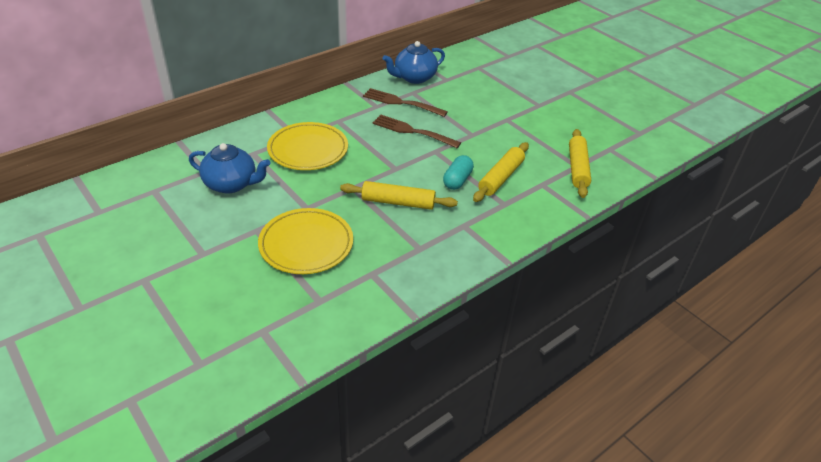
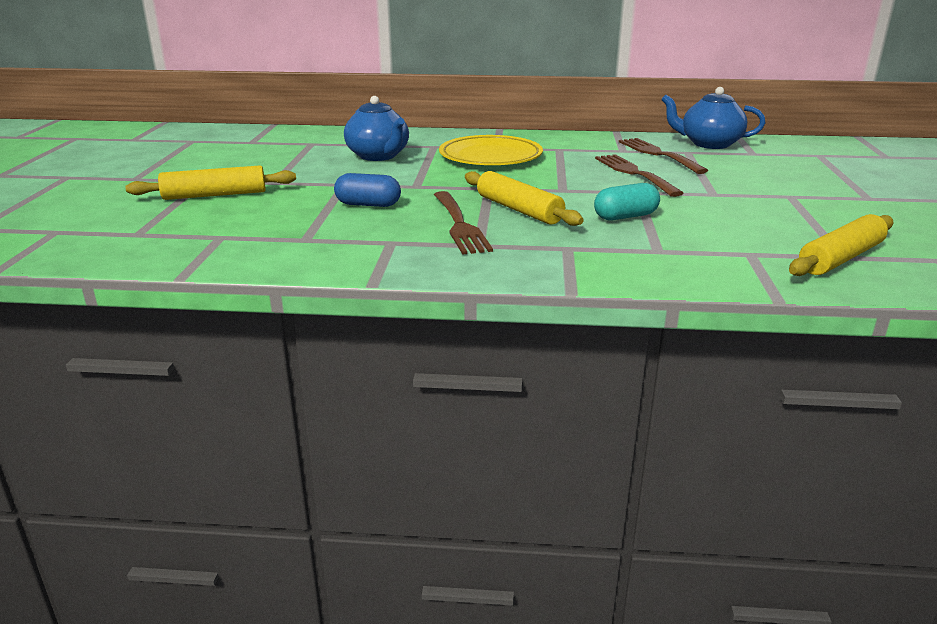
camera: 45 degrees right, 15 degrees down
yellow plate [258,208,353,274] -> blue capsule [334,173,401,207]
yellow rolling pin [473,142,529,202] -> yellow rolling pin moved to [125,165,296,200]
none -> brown fork [434,191,493,255]

